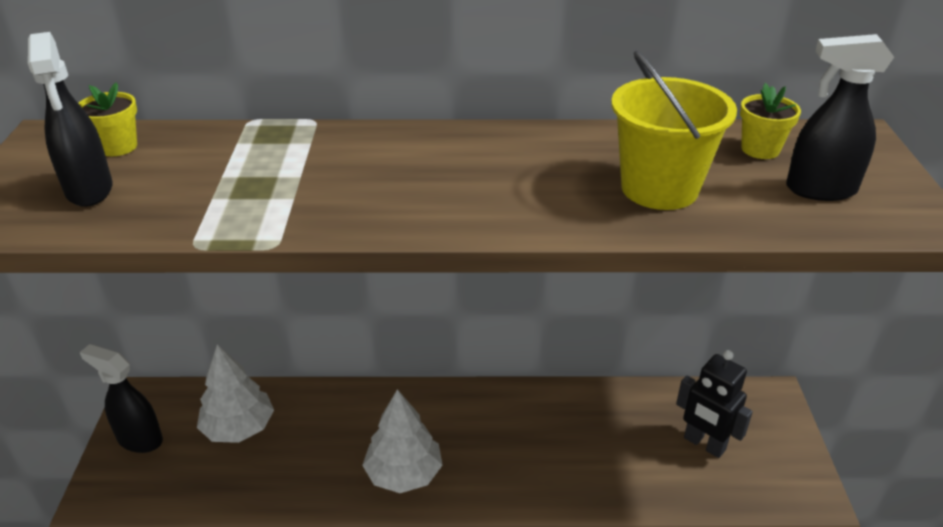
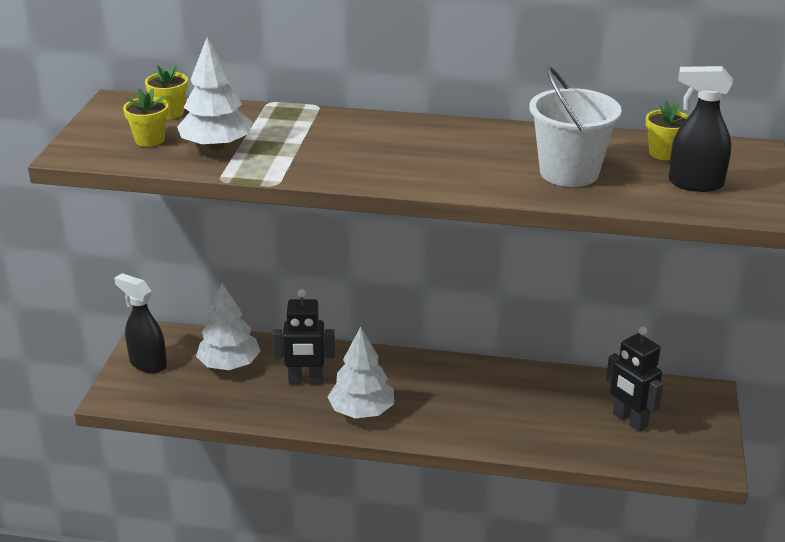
camera: 10 degrees right, 5 degrees down
black spray bottle [28,32,113,207] -> yellow flower pot [123,88,168,147]
yellow bucket [611,51,737,210] -> white bucket [529,66,622,187]
none -> white tree [177,38,253,150]
none -> black robot [272,289,335,384]

